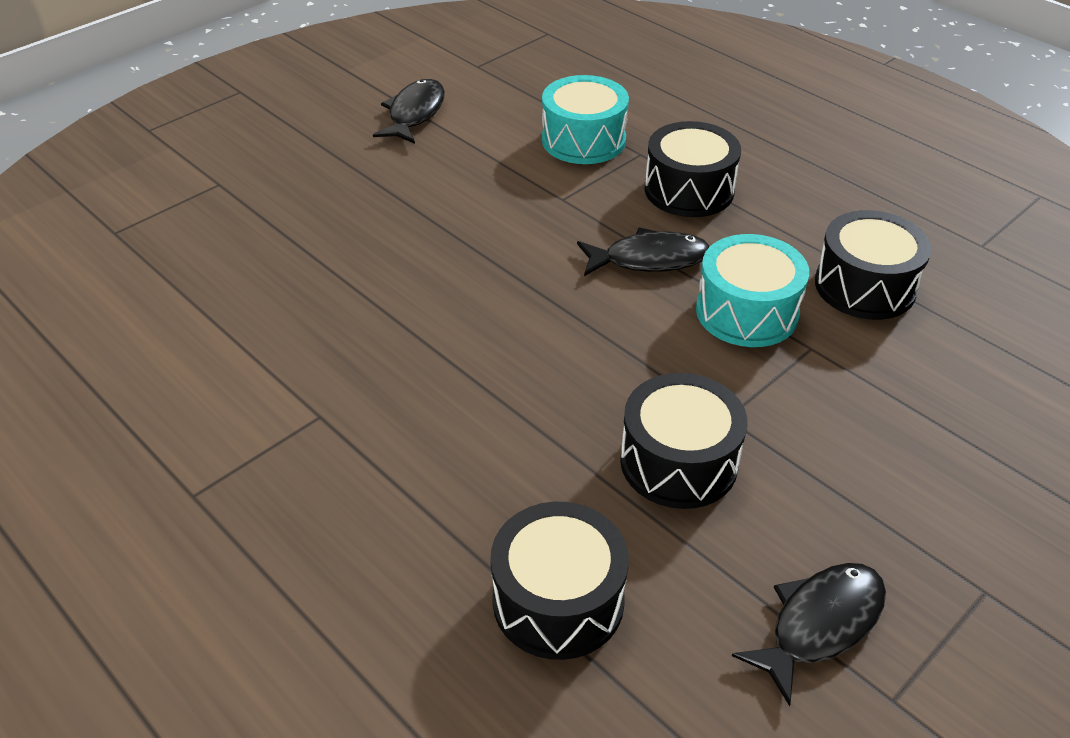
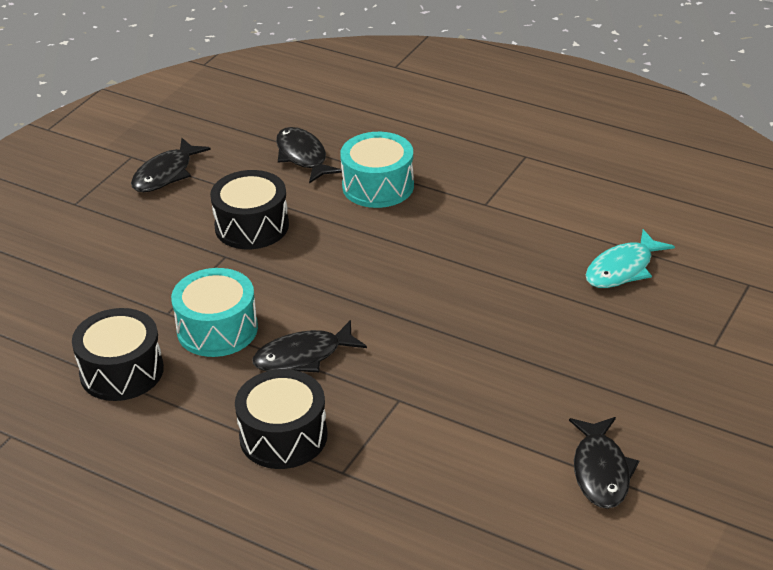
camera: 165 degrees right, 5 degrees down
black drum [490,502,629,660] -> black fish [276,127,342,184]
turquoise drum [542,75,629,164] -> turquoise drum moved to [340,132,414,208]
none -> turquoise fish [586,229,675,288]

